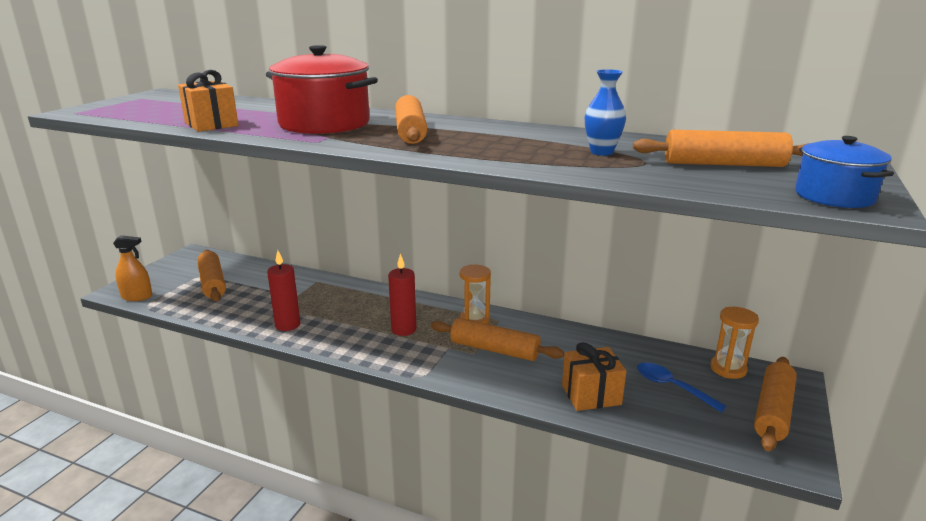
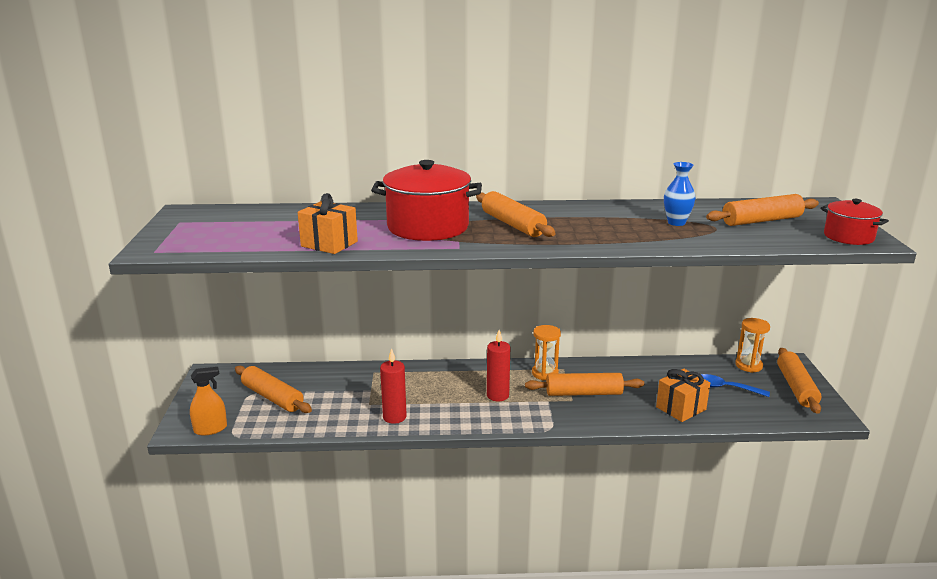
camera: 25 degrees left, 0 degrees up
blue pot [795,136,894,208] -> red pot [820,199,889,245]

